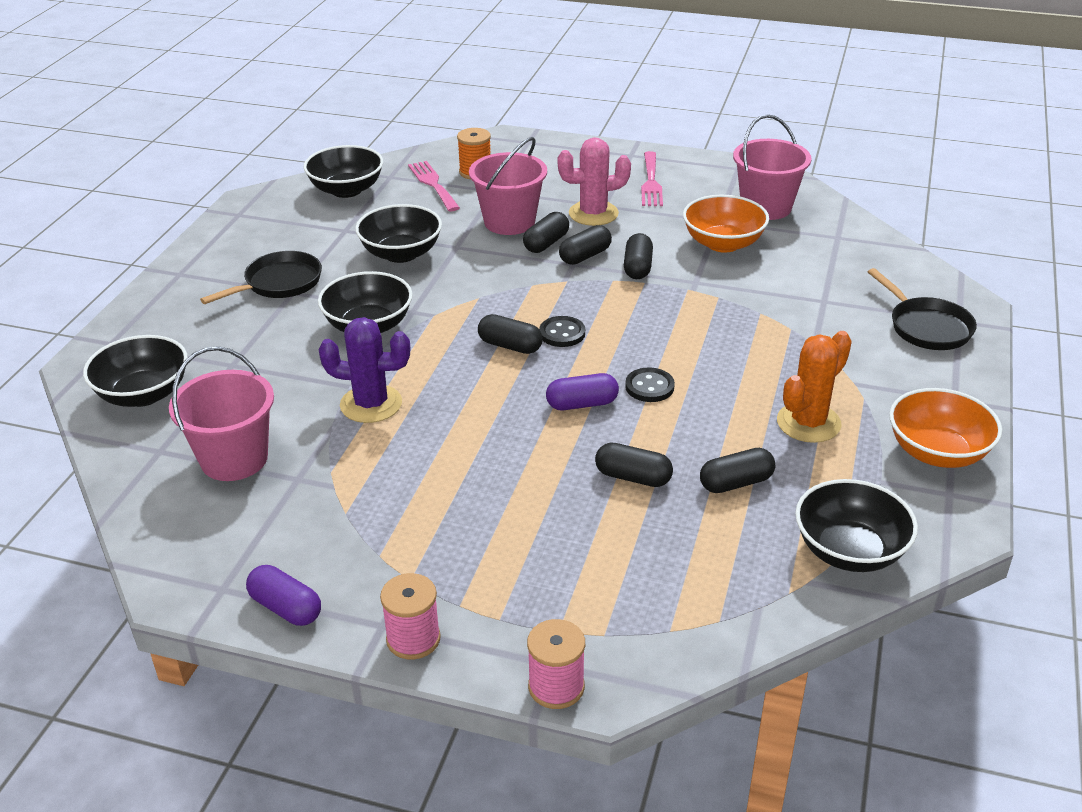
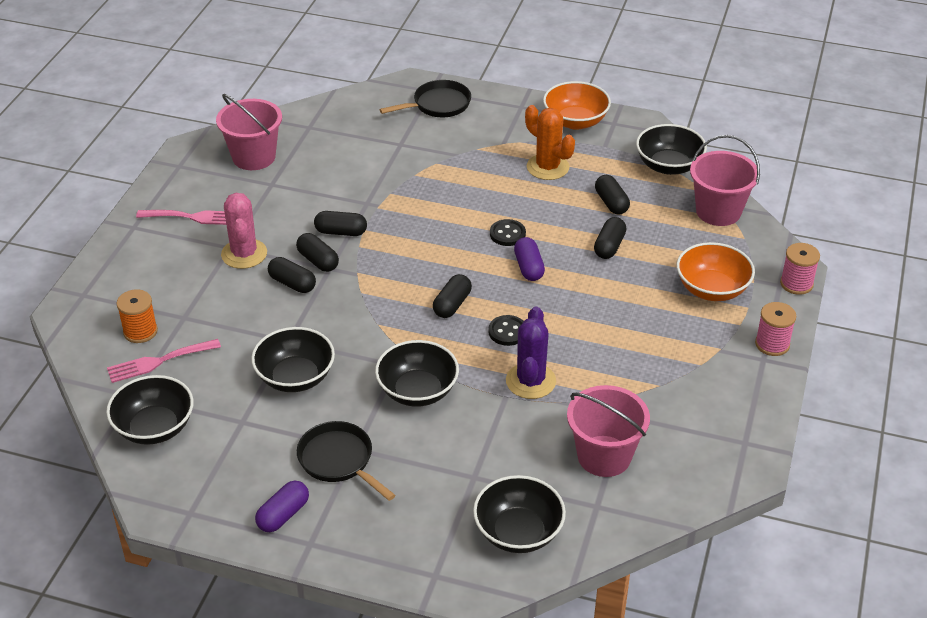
camera: 90 degrees left, 5 degrees up
purple capsule [246,565,321,626] -> purple capsule moved to [255,481,309,532]
pink bucket [469,137,547,235] -> pink bucket moved to [690,135,760,226]
black button [539,316,585,347] -> black button moved to [488,315,524,346]
orange bowl [683,195,769,253] -> orange bowl moved to [677,242,755,301]

